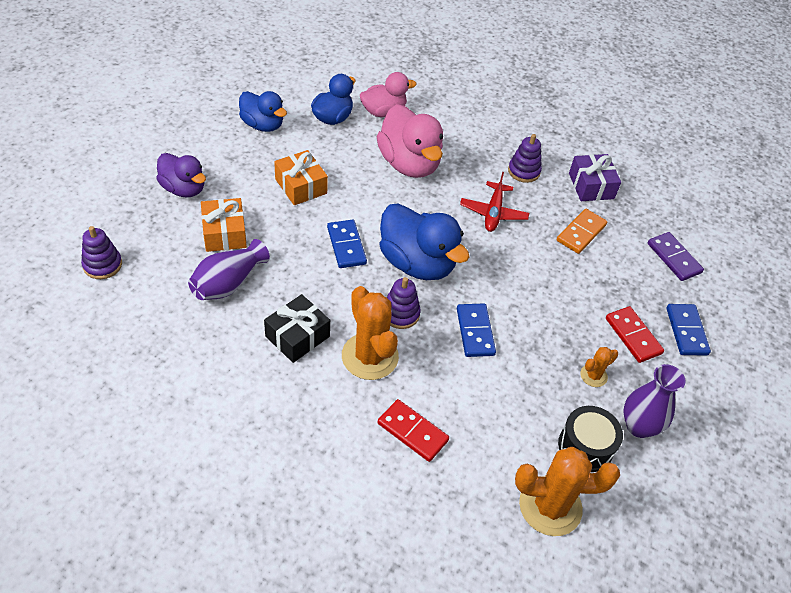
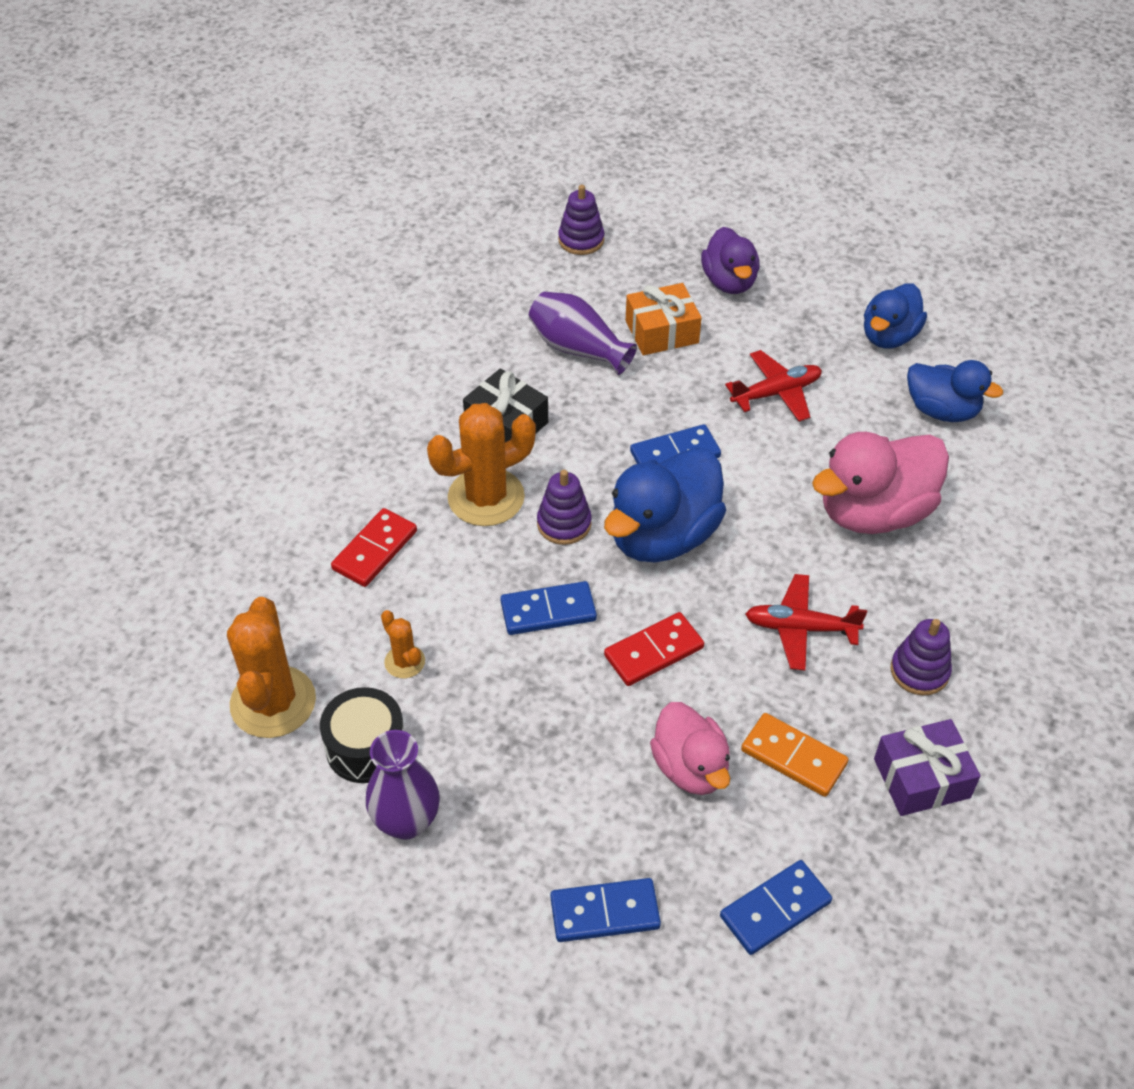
camera: 90 degrees right, 0 degrees up
purple duck [156,153,206,198] -> purple duck turned 45 degrees counterclockwise [701,227,759,294]
orange gift [274,150,328,205] -> red plane [725,350,822,422]
pink duck [360,72,416,117] -> pink duck moved to [650,702,730,795]
orange cactus [580,347,618,387] -> orange cactus moved to [381,610,425,678]
red domino [606,306,664,363] -> red domino moved to [604,612,704,686]
purple domino [648,232,704,281] -> blue domino [720,860,832,955]

